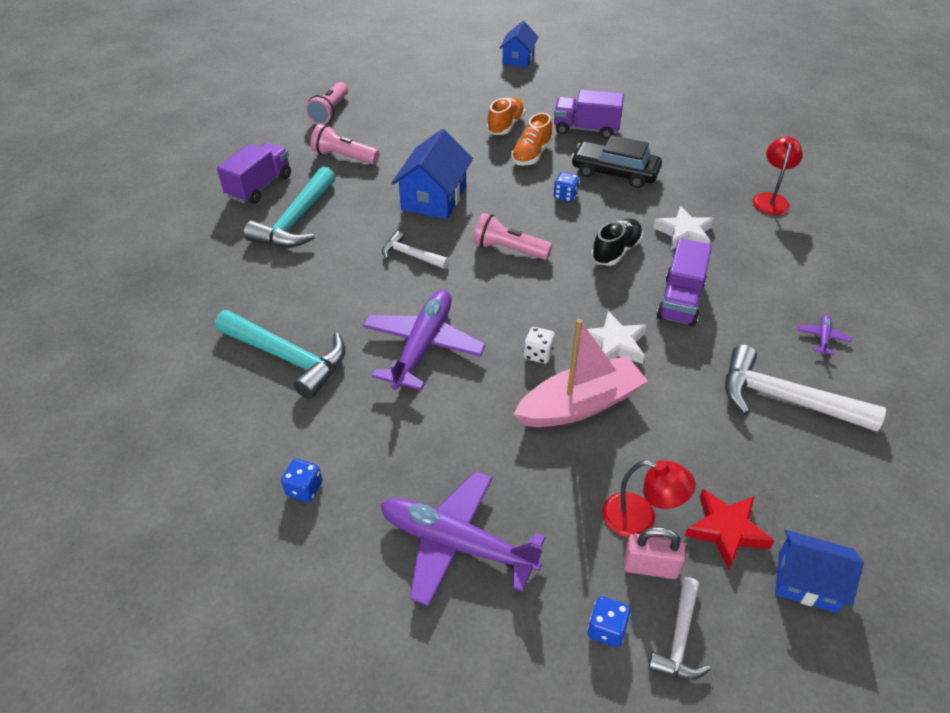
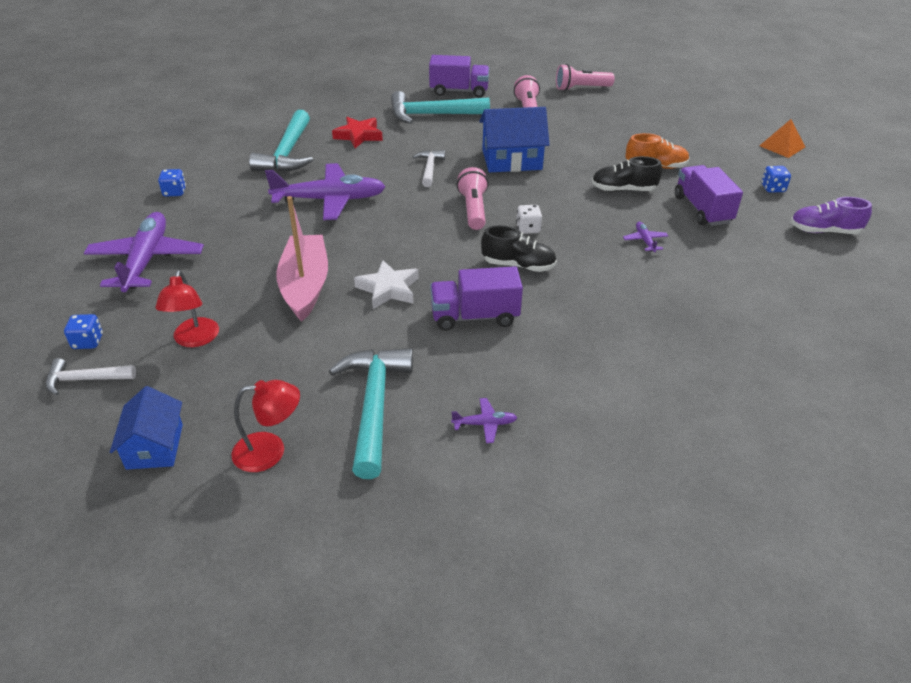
camera: 65 degrees right, 5 degrees down
blue house [499,21,539,67] -> orange pyramid [759,119,805,158]
orange shoe [511,113,553,166] -> black shoe [592,156,662,192]
pink boat [514,319,648,427] -> pink boat turned 135 degrees counterclockwise [276,196,328,321]
white dice [523,327,555,364] -> white dice moved to [516,205,542,234]
blue dice [554,172,580,202] -> blue dice moved to [762,166,791,192]
black car [571,135,662,188] -> purple plane [623,222,668,252]
pink padlock [624,527,686,579] -> none
white star [653,206,714,250] -> none
red star [685,489,774,570] -> red star moved to [332,117,383,148]
white hammer [725,345,886,432] -> turquoise hammer [329,348,413,479]
red lamp [752,136,803,215] -> red lamp moved to [231,380,300,472]
none -> purple shoe [791,197,872,234]

